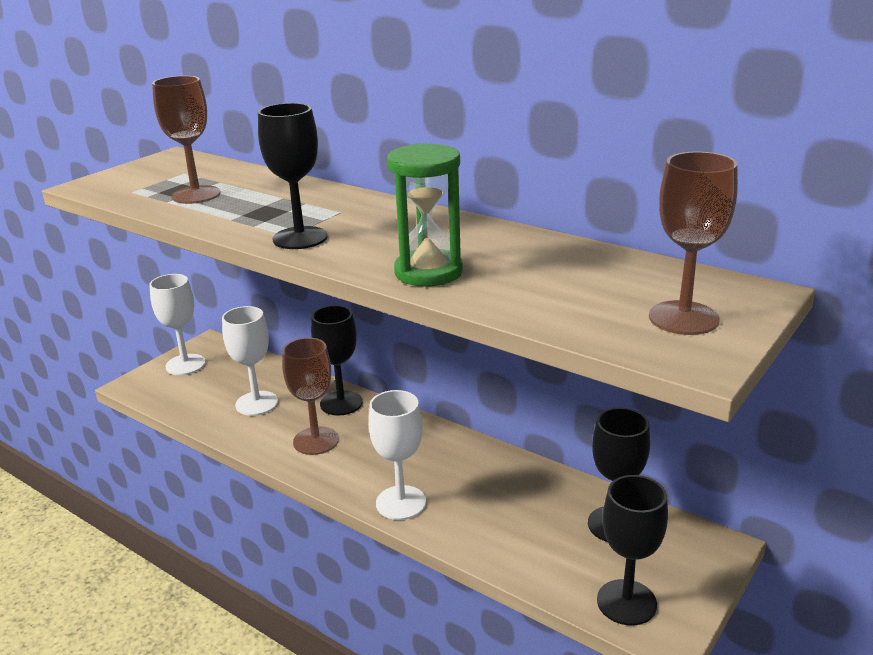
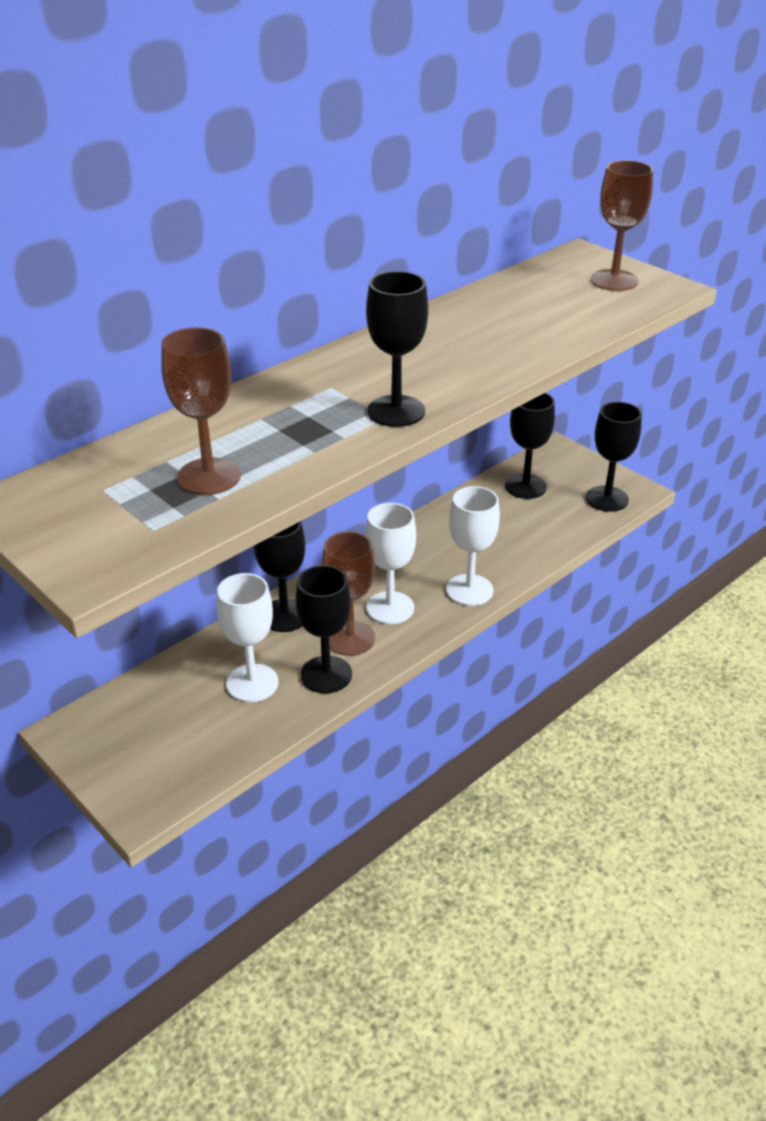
camera: 80 degrees left, 10 degrees up
white goblet [149,274,206,375] -> white goblet moved to [365,503,416,624]
green hourglass [387,143,463,287] -> none
none -> black goblet [295,565,352,693]

